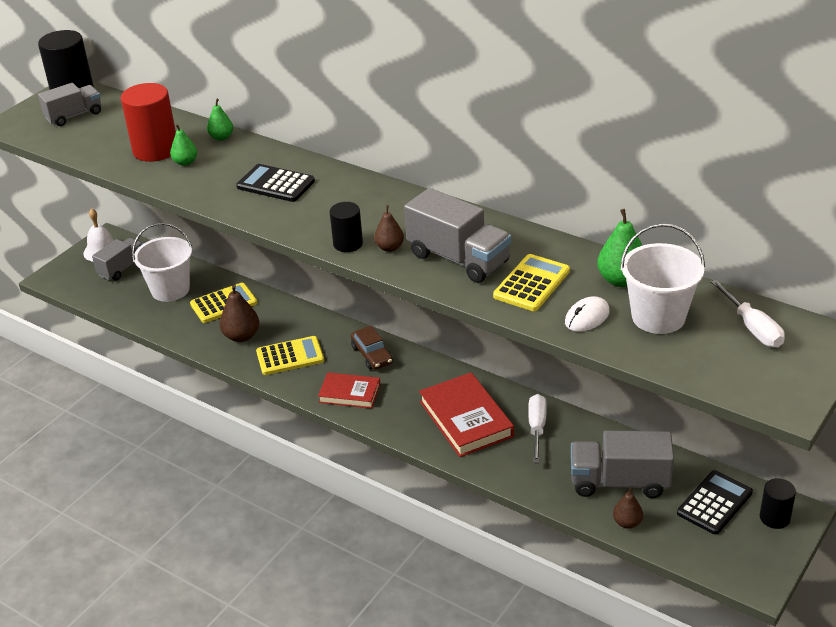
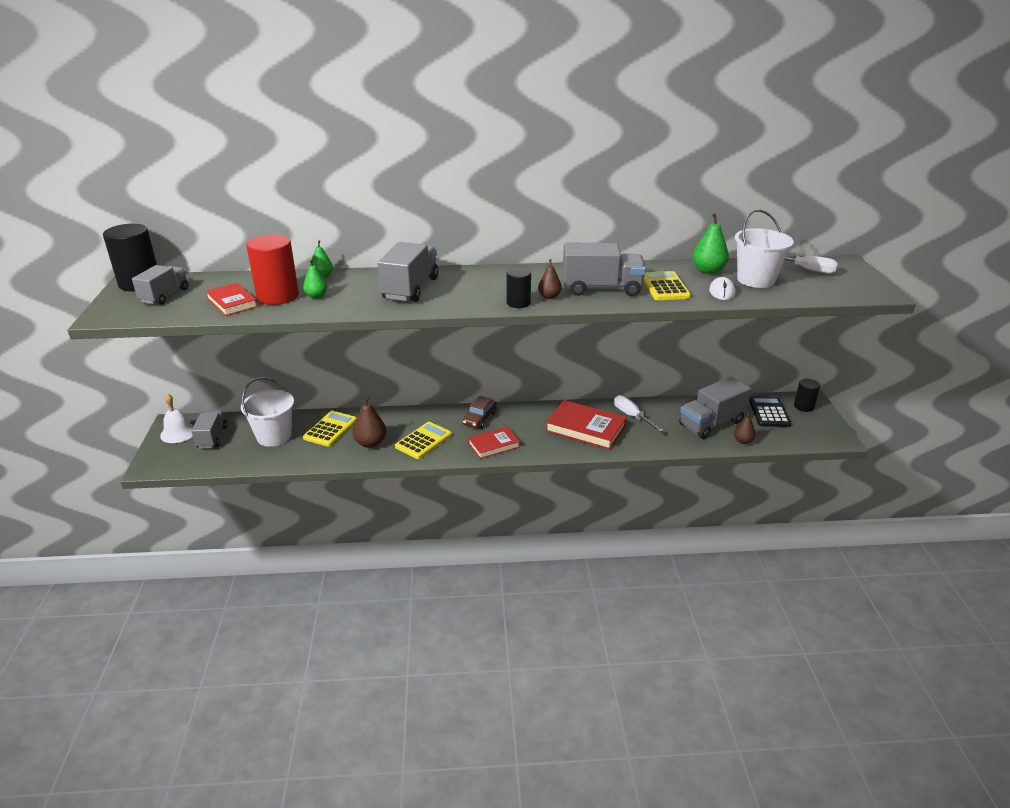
camera: 40 degrees left, 5 degrees down
black calculator [236,164,315,202] -> grey truck [378,242,439,302]
brown car [351,325,393,370] -> brown car turned 90 degrees clockwise [463,395,497,429]
none -> red book [205,283,258,316]

